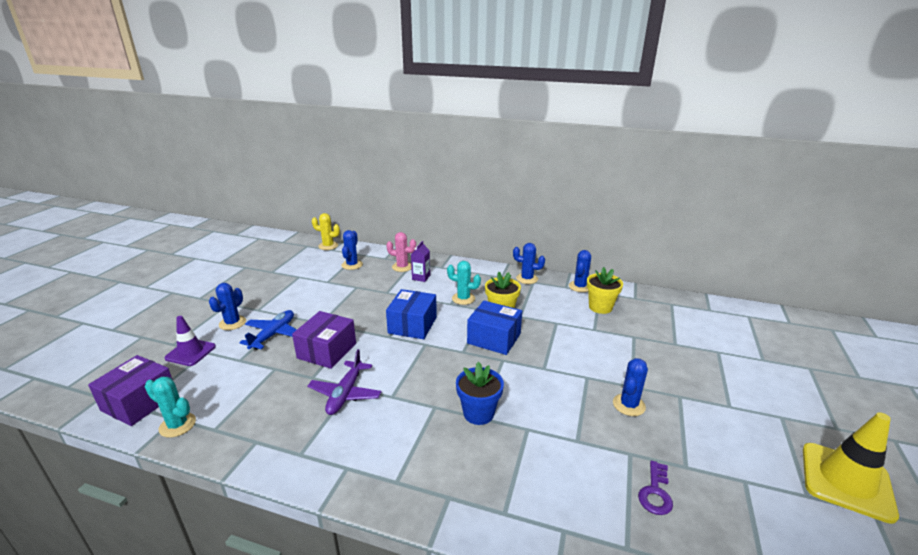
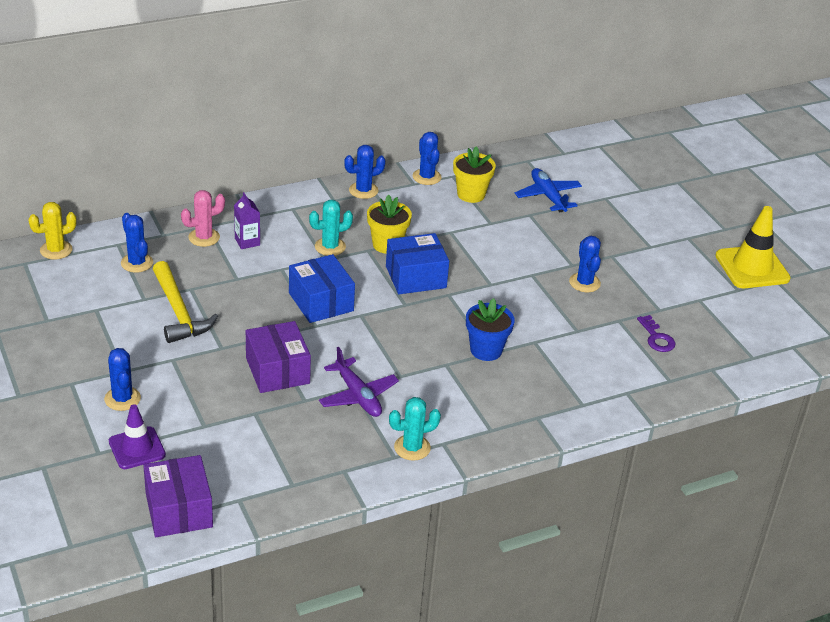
camera: 45 degrees left, 10 degrees up
turquoise cactus [144,377,196,438] -> turquoise cactus moved to [389,397,441,461]
blue plane [239,310,297,350] -> blue plane moved to [515,168,582,212]
none -> yellow hammer [153,261,218,343]

